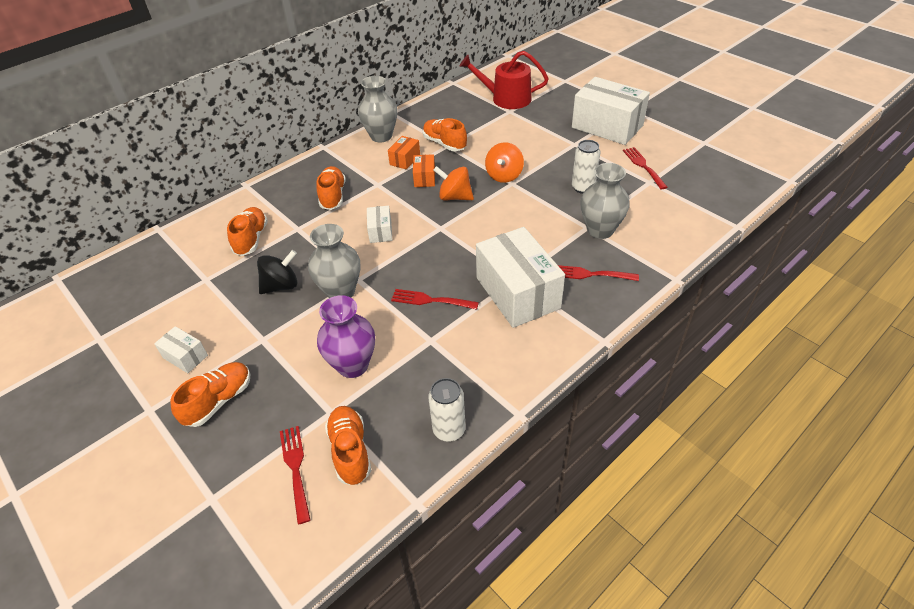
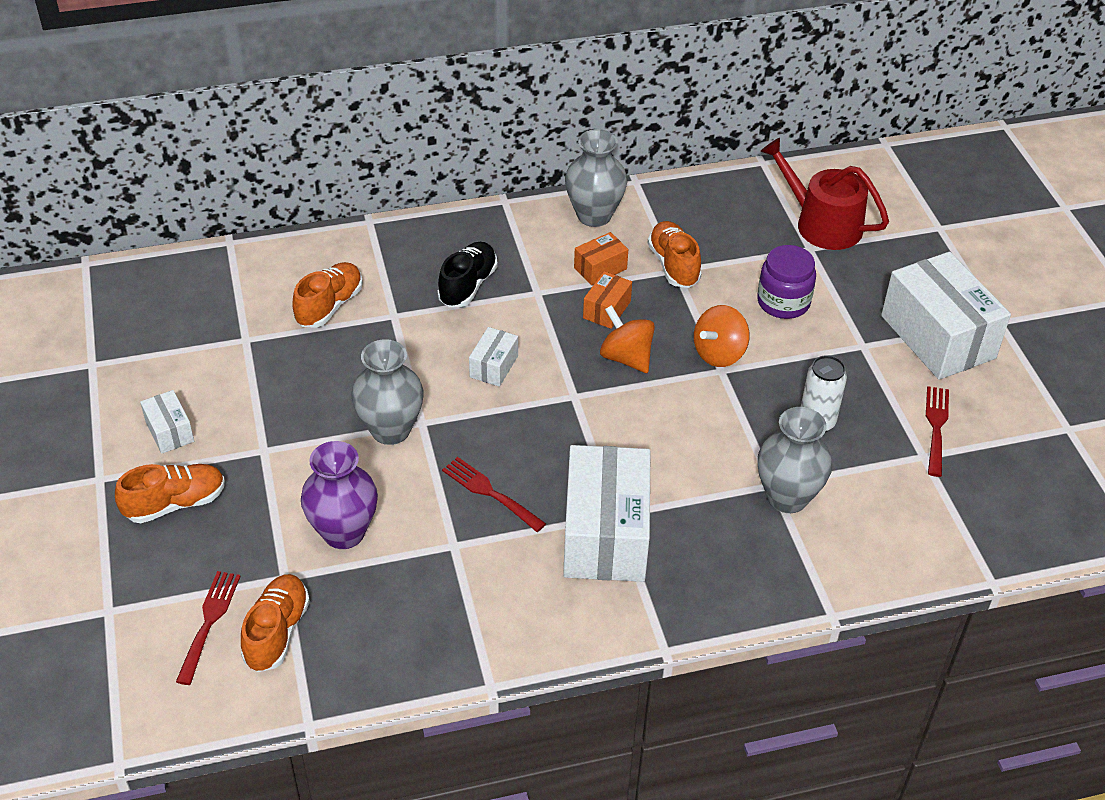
camera: 25 degrees right, 0 degrees up
black spinning top [257,250,297,294] -> none
orange shoe [316,166,346,210] -> black shoe [437,242,498,307]
white can [428,378,466,442] -> none
red fork [558,265,639,281] -> none
none -> purple jar [757,245,816,319]

